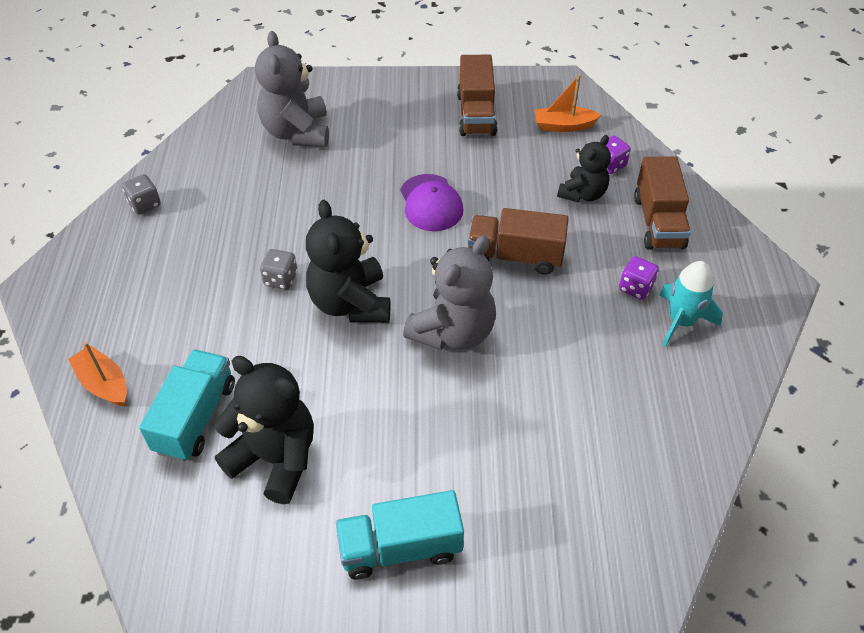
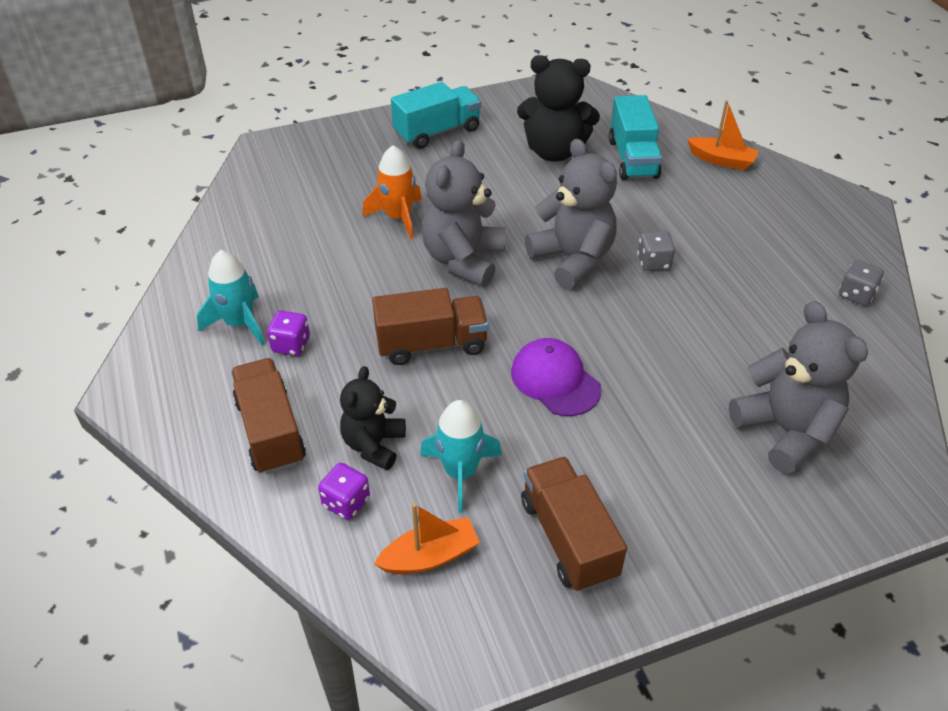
camera: 160 degrees right, 5 degrees down
black teddy bear [306,200,390,323] -> grey teddy bear [525,139,617,289]
none -> orange rocket [363,145,422,240]
none -> turquoise rocket [420,400,502,513]

